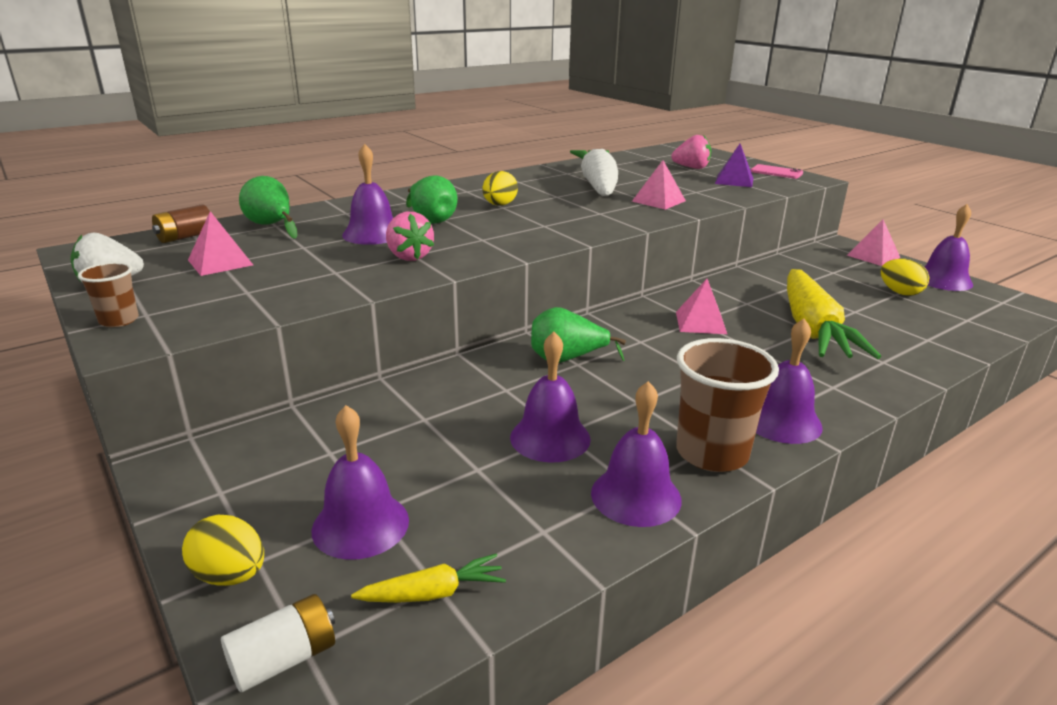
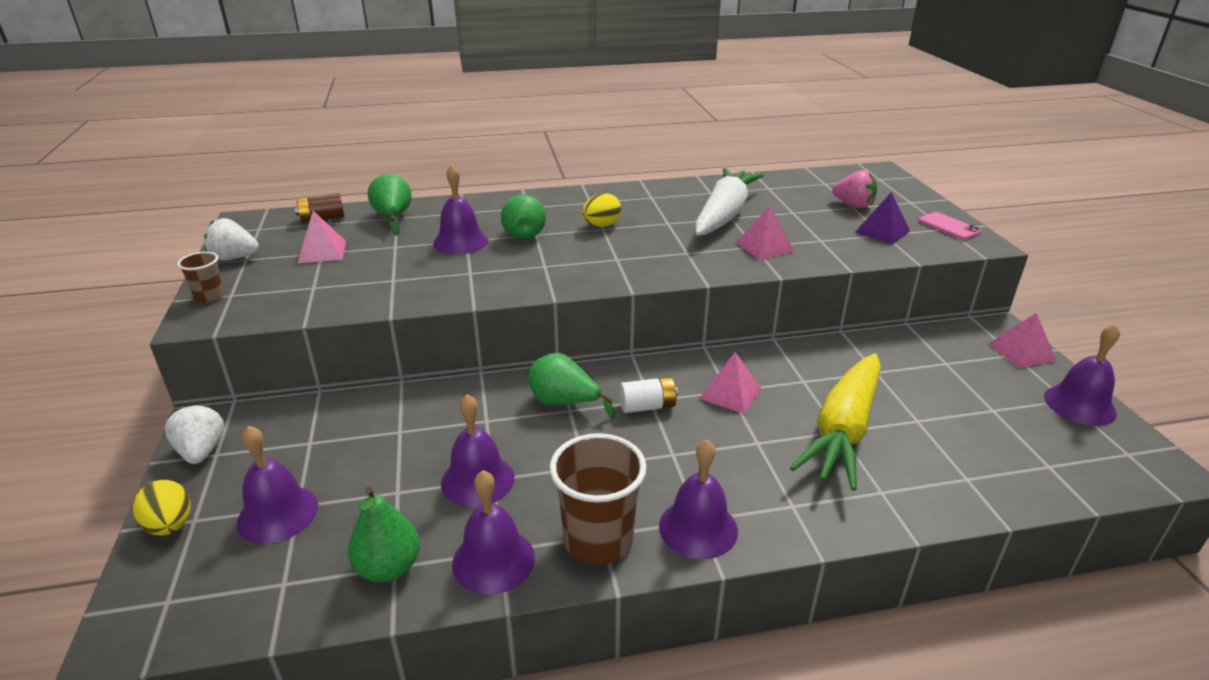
camera: 25 degrees right, 5 degrees up
white battery [221,594,335,692] -> white battery moved to [619,377,678,413]
yellow carrot [351,554,506,603] -> none
pink strawberry [386,212,434,261] -> none
yellow egg [881,259,929,296] -> none
none -> white strawberry [165,404,224,464]
none -> green pear [348,487,420,582]

